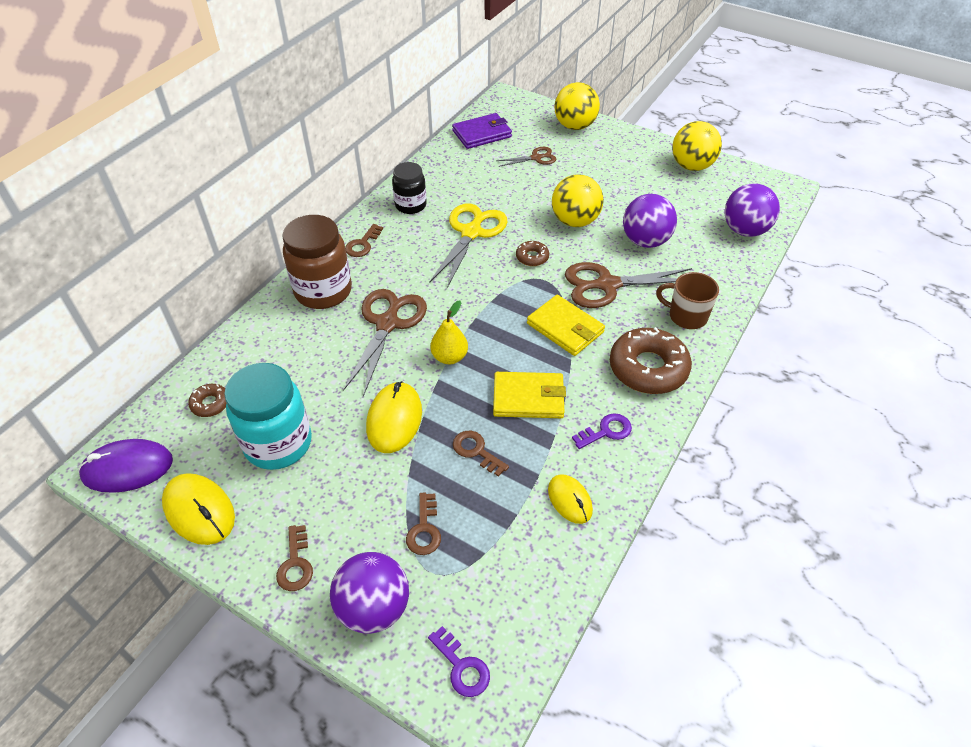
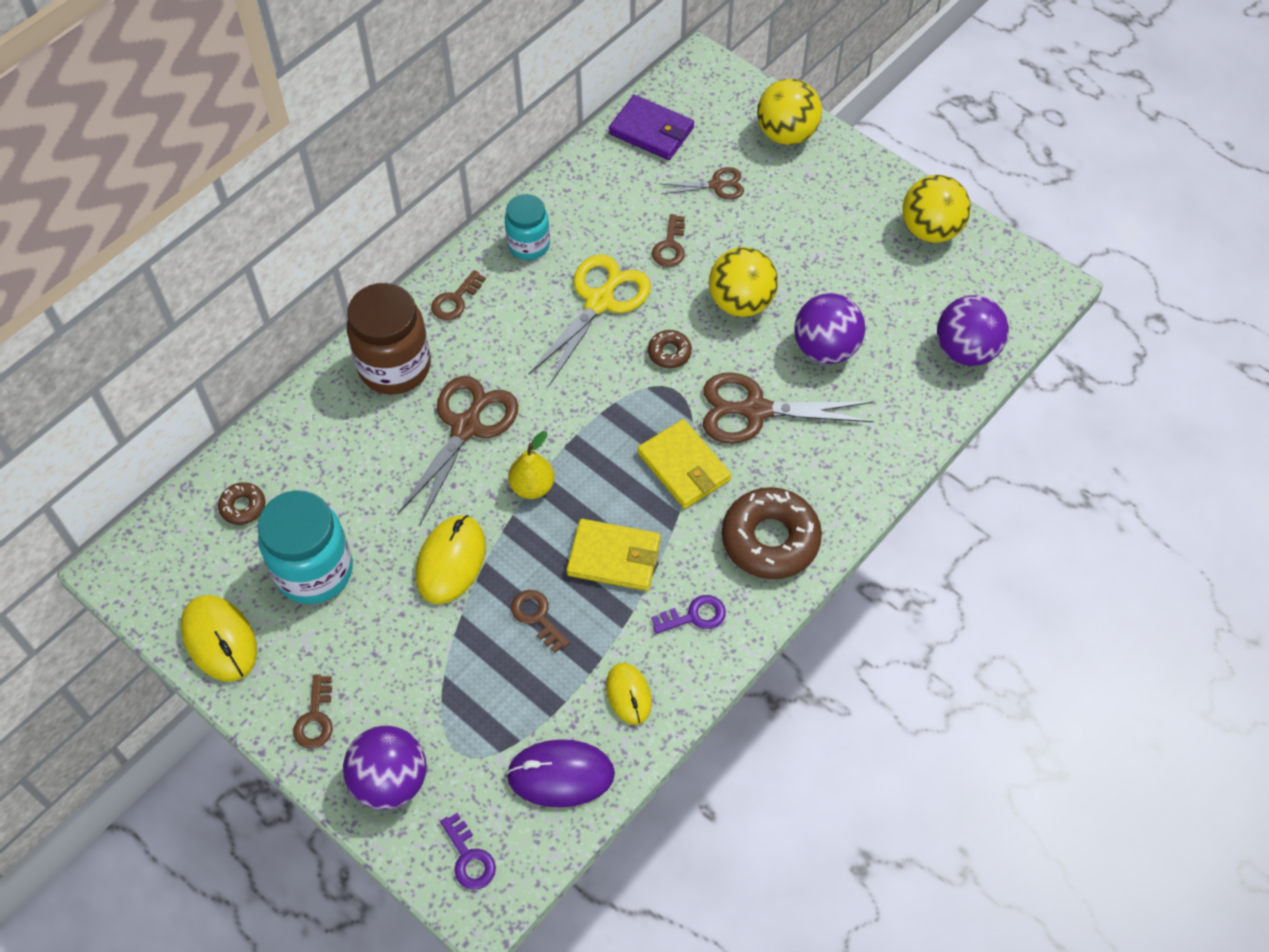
camera: 10 degrees right, 10 degrees up
purple mouse [78,439,173,493] -> purple mouse moved to [506,739,615,807]
black jar [392,162,427,214] -> turquoise jar [505,194,550,260]
brown key [406,493,441,555] -> brown key moved to [652,214,685,267]
purple wallet [452,113,512,149] -> purple wallet turned 45 degrees clockwise [609,95,694,160]
brown mug [656,272,719,329] -> none

